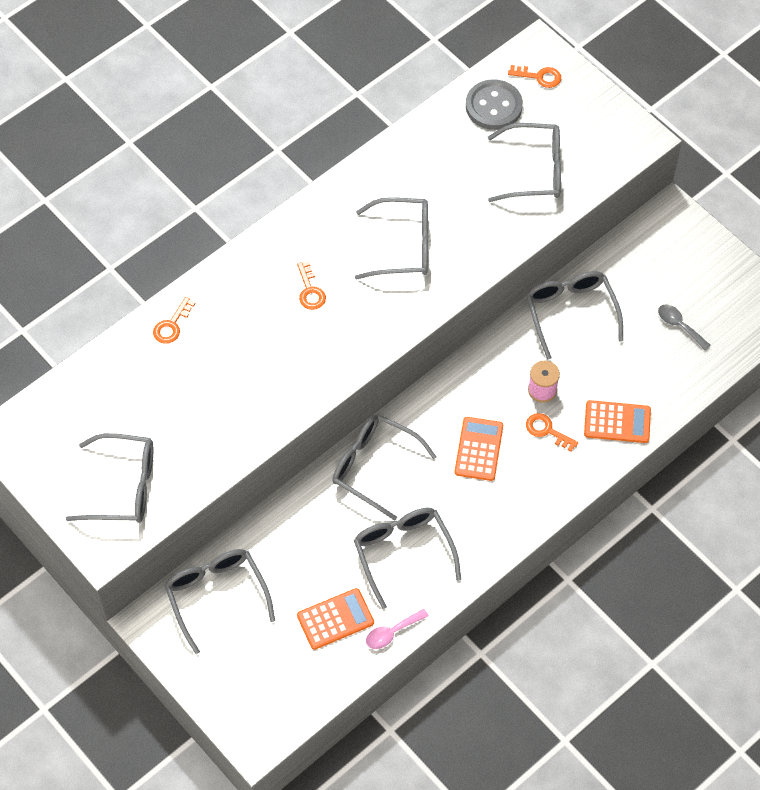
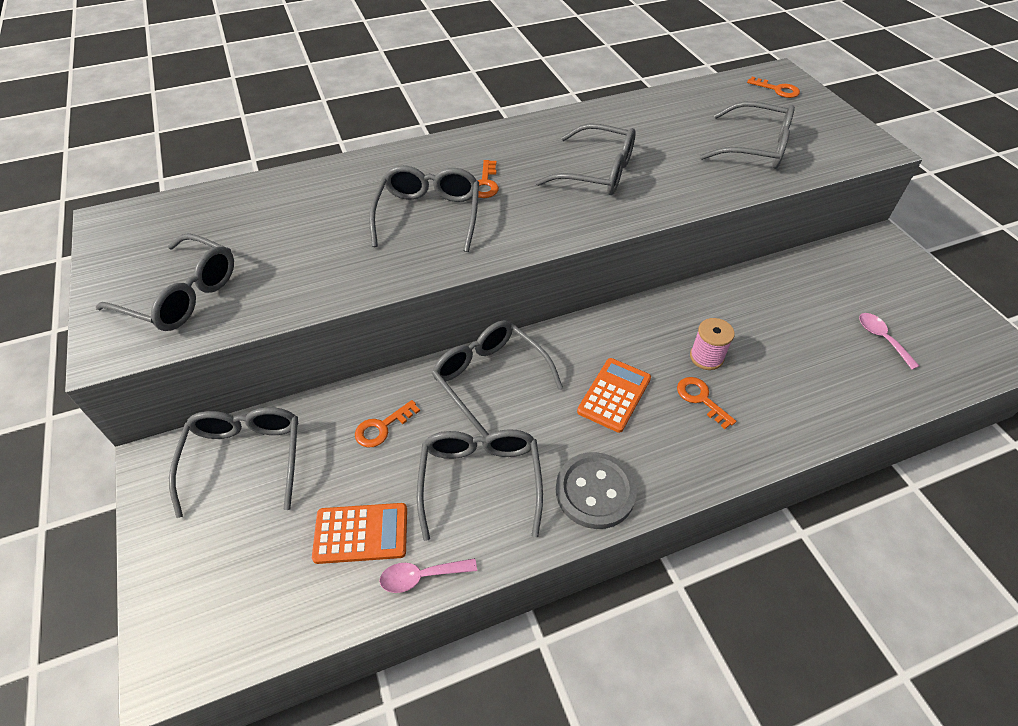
camera: 20 degrees right, 10 degrees down
orange key [153,297,196,344] -> orange key moved to [355,400,420,447]
grey button [466,79,523,130] -> grey button moved to [556,452,637,529]
grey glasses [526,271,623,360] -> grey glasses moved to [369,165,479,252]
orange calculator [584,400,651,443] -> none
grey spoon [658,304,711,350] -> pink spoon [859,313,919,370]

